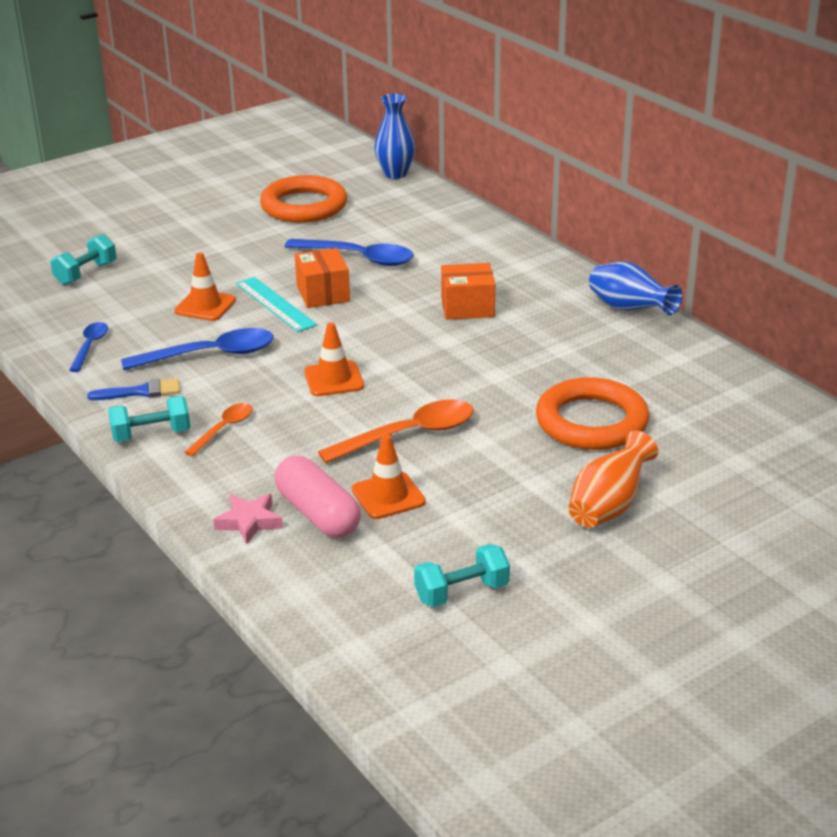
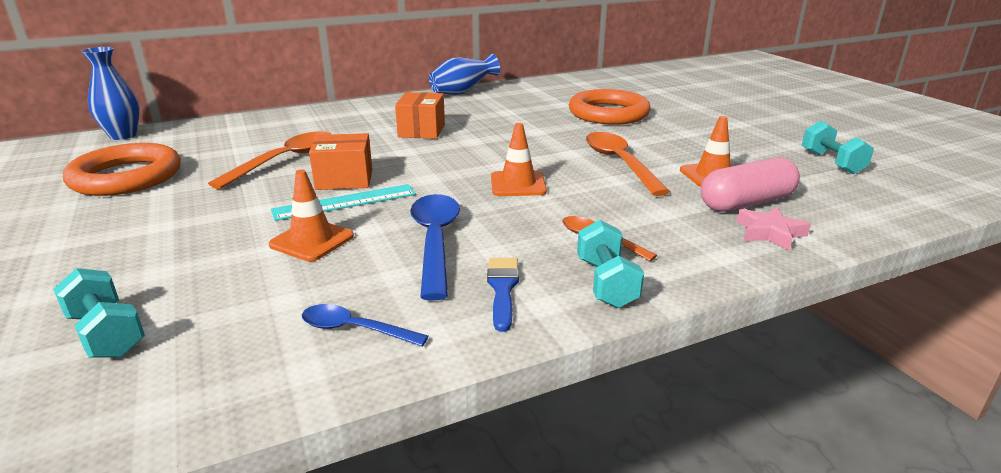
camera: 80 degrees left, 5 degrees down
blue spoon [285,239,414,266] -> orange spoon [208,131,331,189]
orange vase [568,431,658,528] -> none

